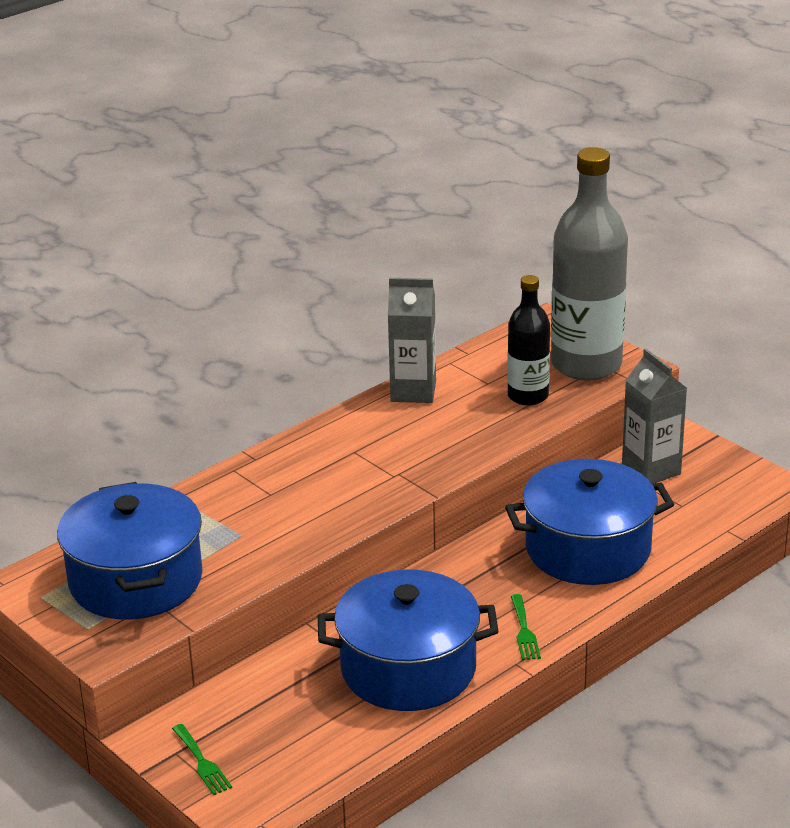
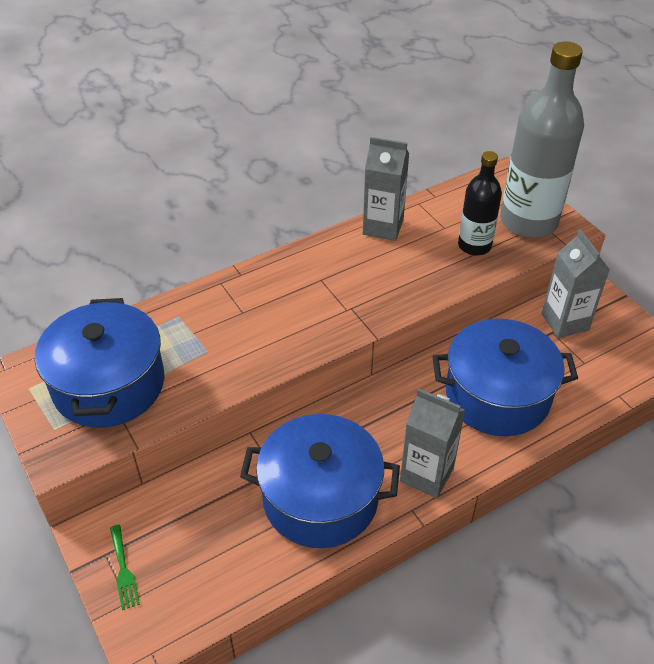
camera: 10 degrees right, 15 degrees up
green fork [511,594,541,660] -> grey carton [400,389,465,498]

